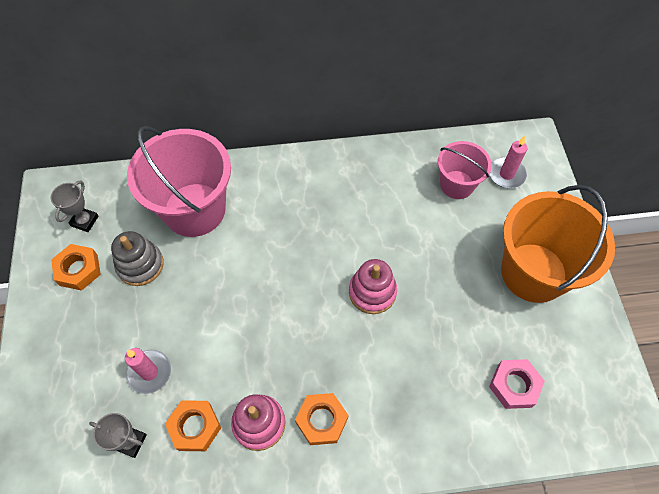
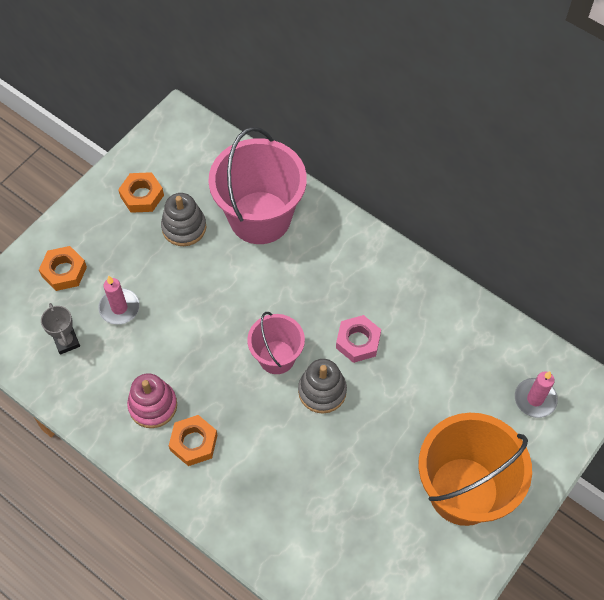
camera: 45 degrees right, 0 degrees up
grey trophy [51,181,99,232] -> none
orange nut [165,400,221,451] -> orange nut moved to [39,246,87,291]
pink stacking toy [349,259,397,314] -> grey stacking toy [298,359,347,413]
pink bucket [438,141,492,199] -> pink bucket moved to [247,312,305,374]
pink nut [489,359,545,409] -> pink nut moved to [336,315,381,363]

